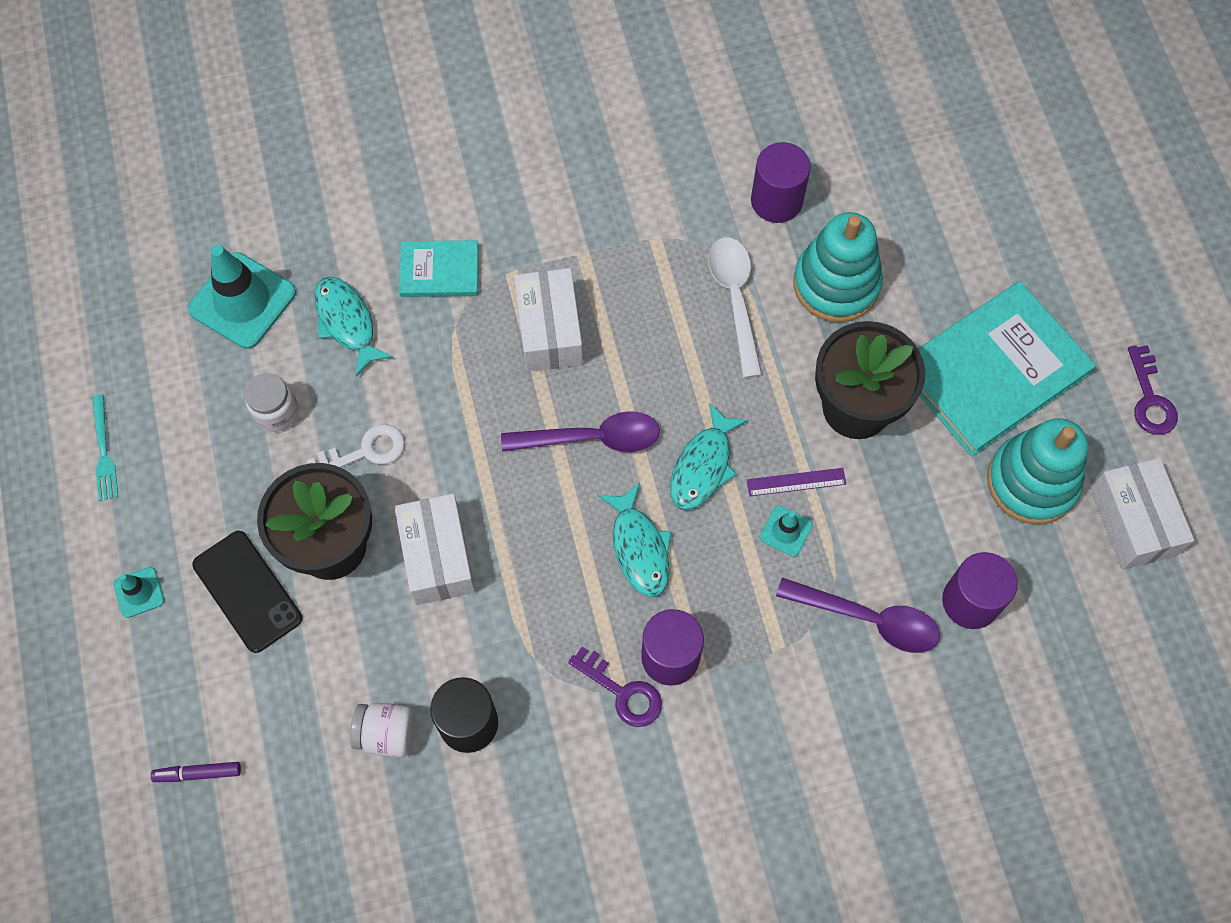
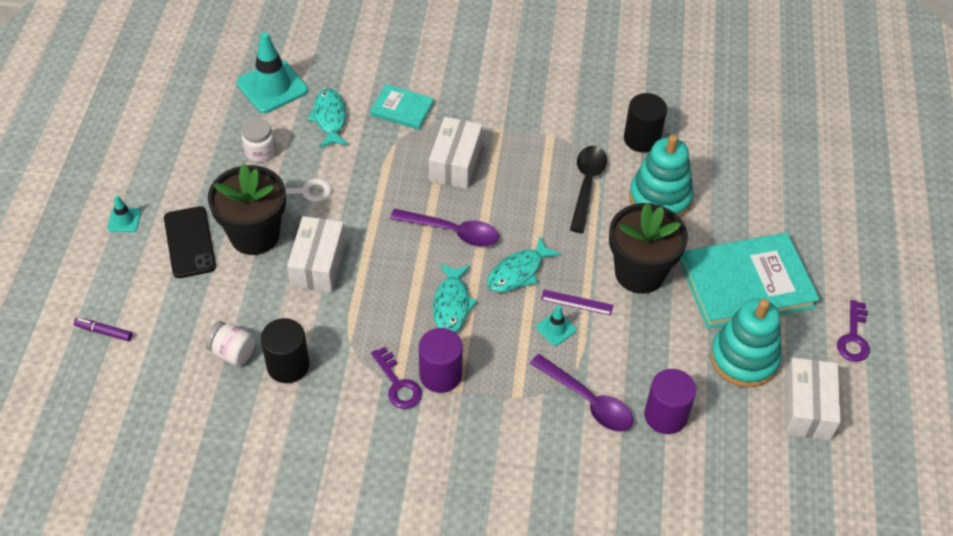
camera: 20 degrees right, 15 degrees down
turquoise fork [92,395,118,501] -> none
white spoon [708,237,762,378] -> black spoon [570,146,607,233]
purple cylinder [751,142,811,223] -> black cylinder [624,93,667,153]

